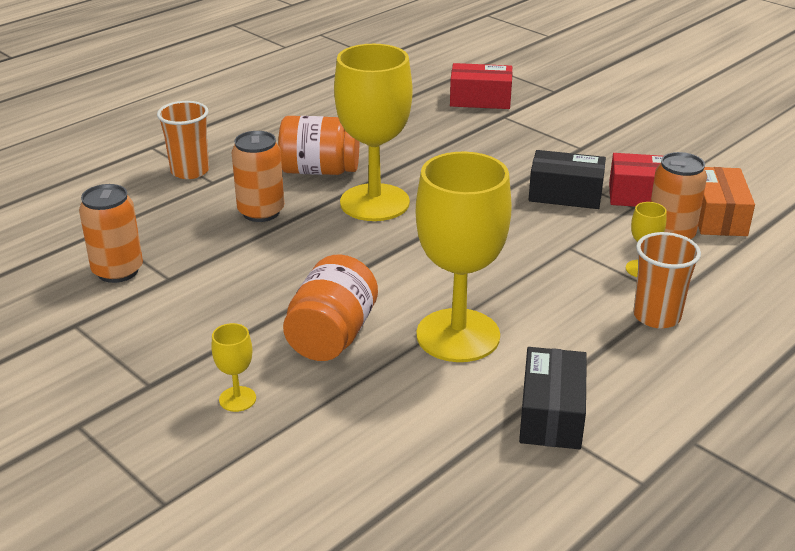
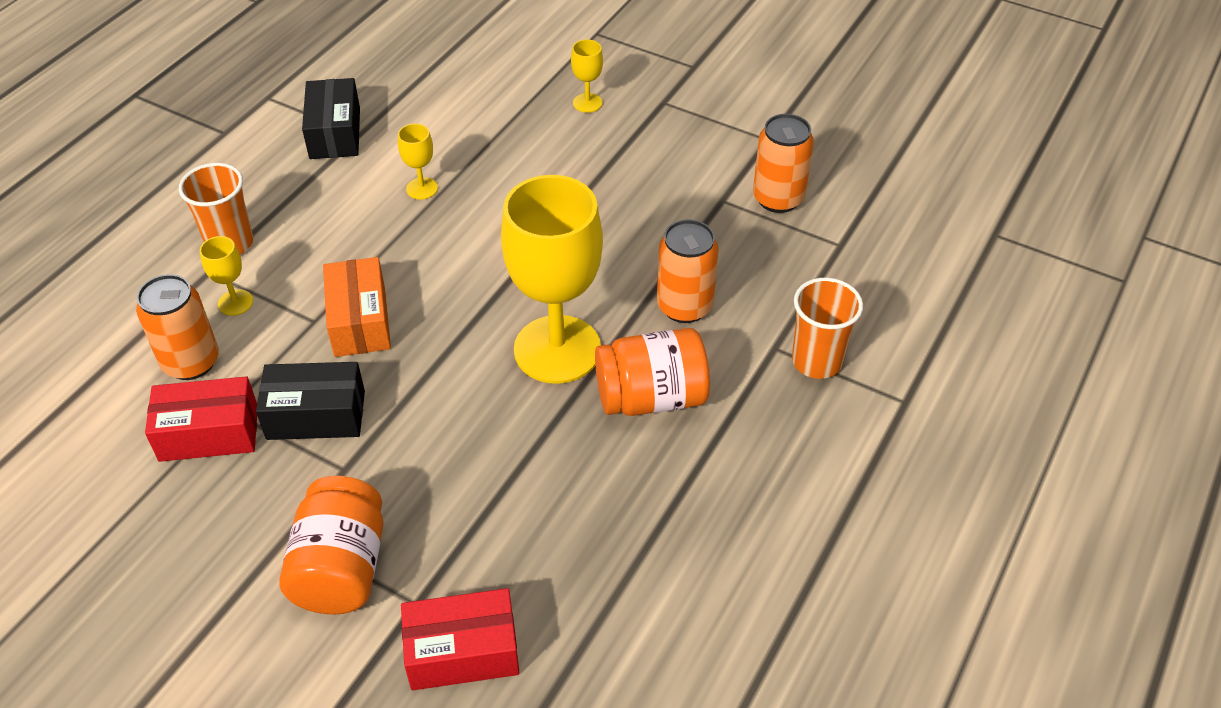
camera: 165 degrees right, 15 degrees up
orange jar [283,255,378,361] -> orange jar moved to [279,476,383,614]
yellow goblet [416,152,512,362] -> yellow goblet [398,124,438,200], size x0.41
orange box [698,167,755,236] -> orange box moved to [323,257,391,357]

